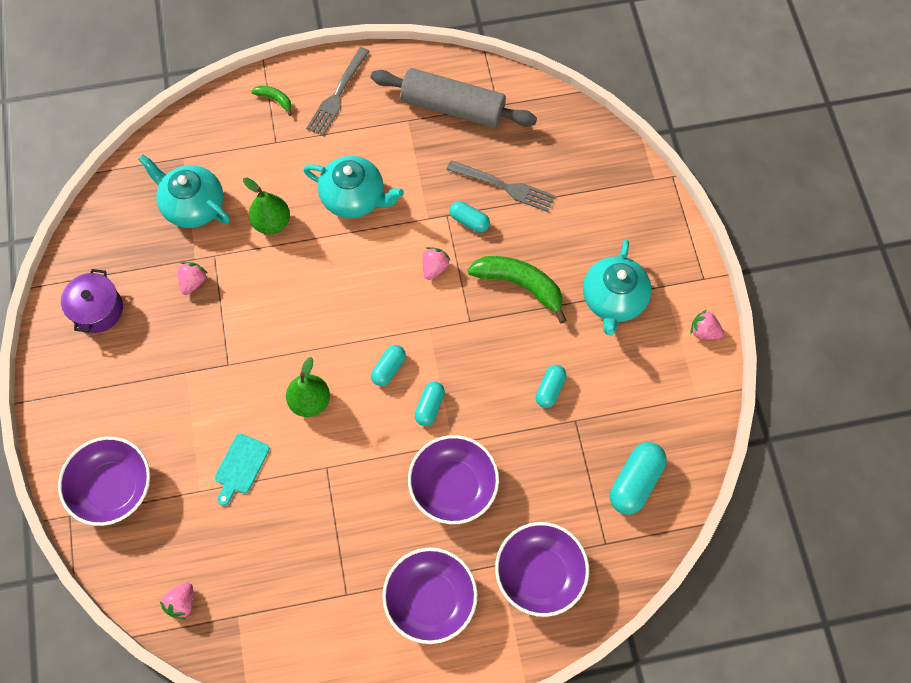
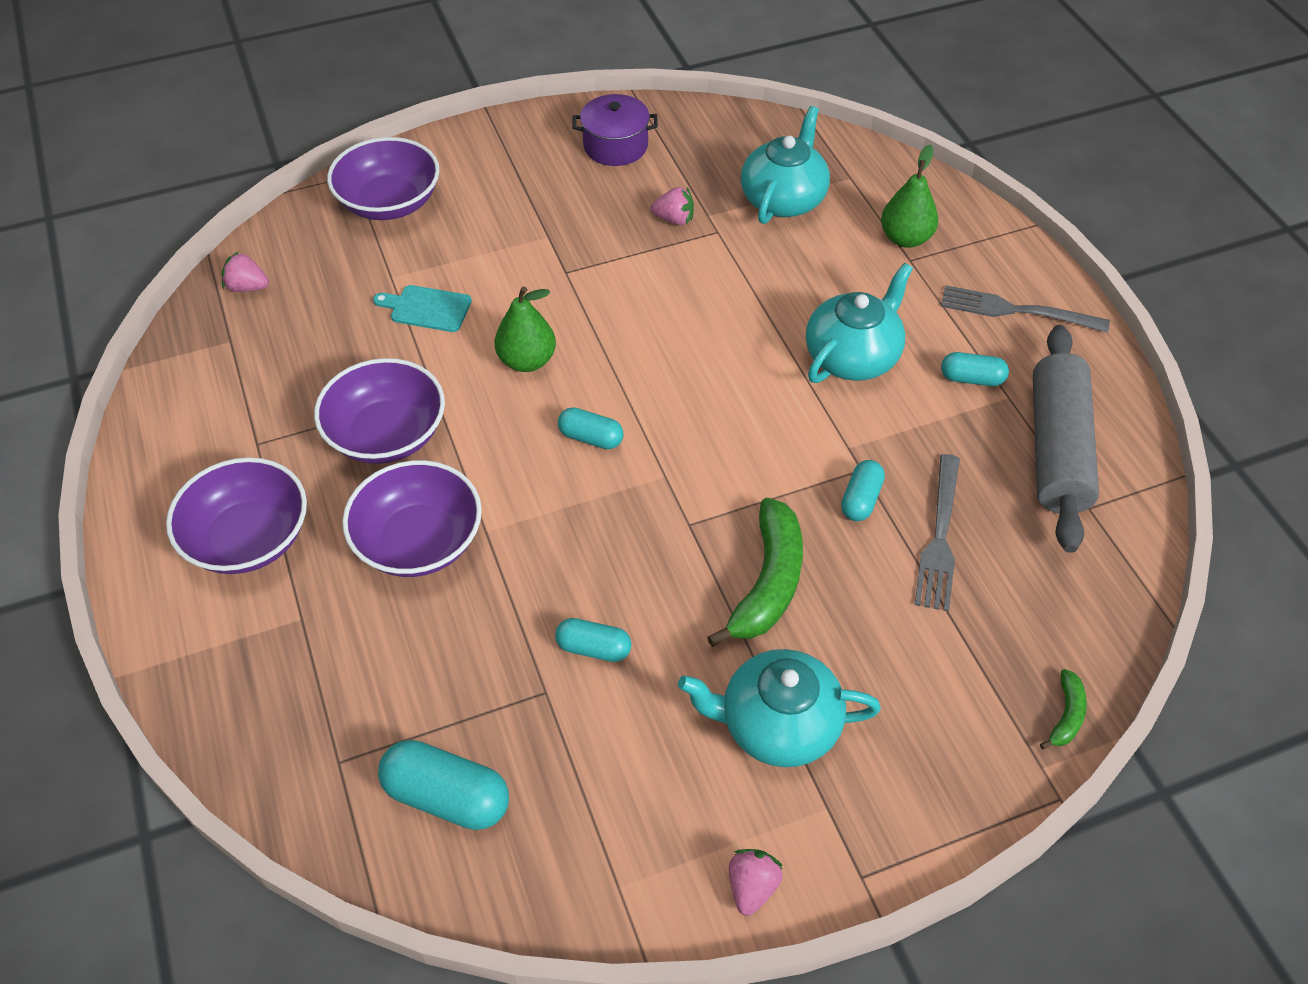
camera: 80 degrees right, 15 degrees down
green pear [243,177,290,234] -> green pear moved to [881,144,938,248]
green banana [251,86,292,116] -> green banana moved to [1040,669,1087,750]
turquoise teapot [303,156,404,218] -> turquoise teapot turned 150 degrees counterclockwise [806,263,913,383]
turquoise capsule [415,382,445,426] -> turquoise capsule moved to [941,352,1009,386]
pink strawberry [423,247,450,280] -> none
purple bowl [495,522,589,617] -> purple bowl moved to [314,358,445,464]

